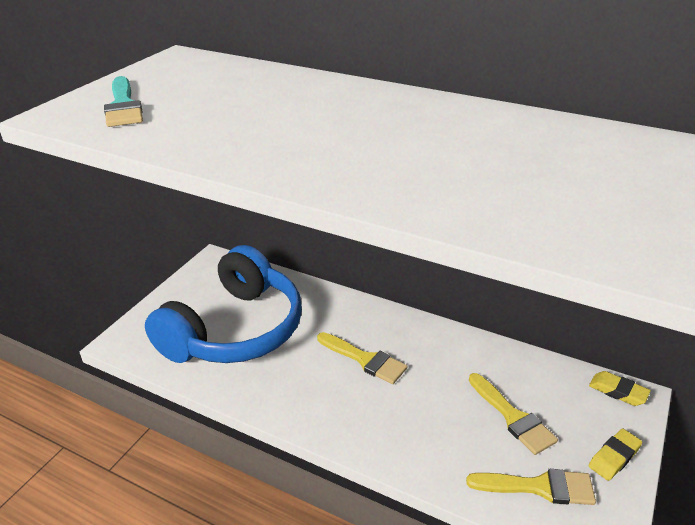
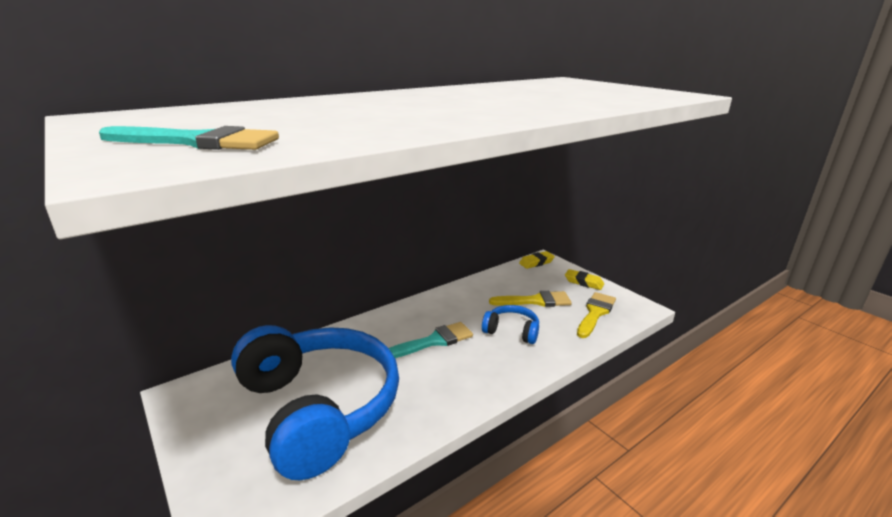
camera: 65 degrees left, 10 degrees down
yellow brush [317,332,407,384] -> turquoise brush [389,322,473,358]
yellow eraser [589,428,642,481] -> yellow eraser turned 45 degrees counterclockwise [565,269,604,290]
none -> blue headphones [482,305,539,344]

